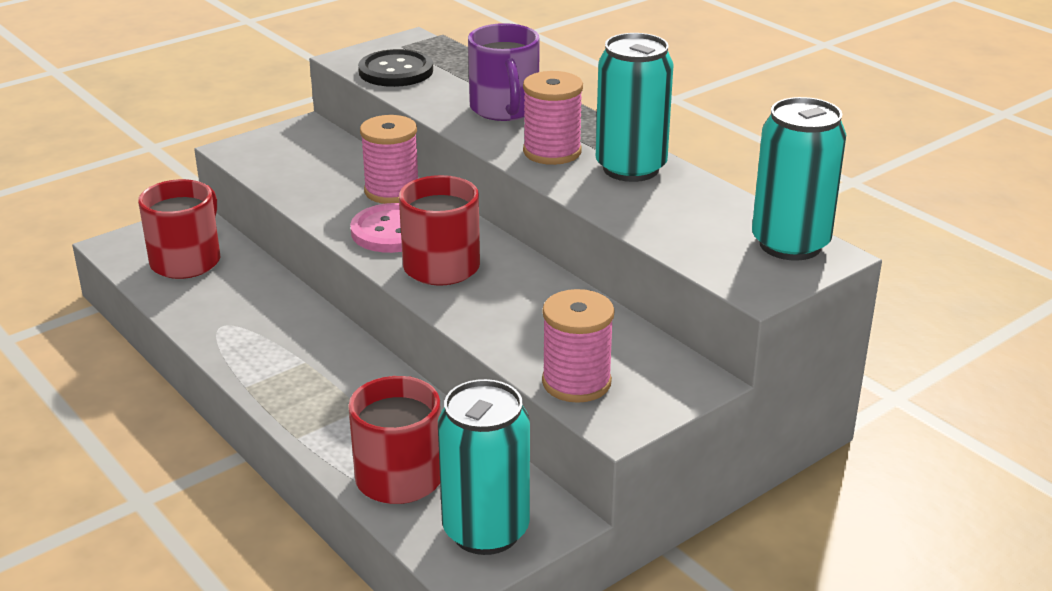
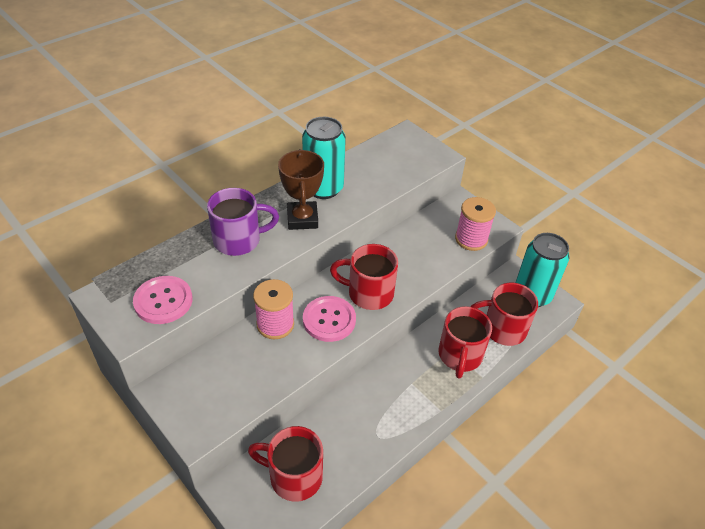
camera: 95 degrees left, 15 degrees up
black button [358,49,433,87] -> pink button [133,276,193,324]
pink spool [523,71,583,165] -> brown trophy [278,149,324,230]
turquoise can [752,97,846,261] -> none
none -> red mug [439,306,492,379]

